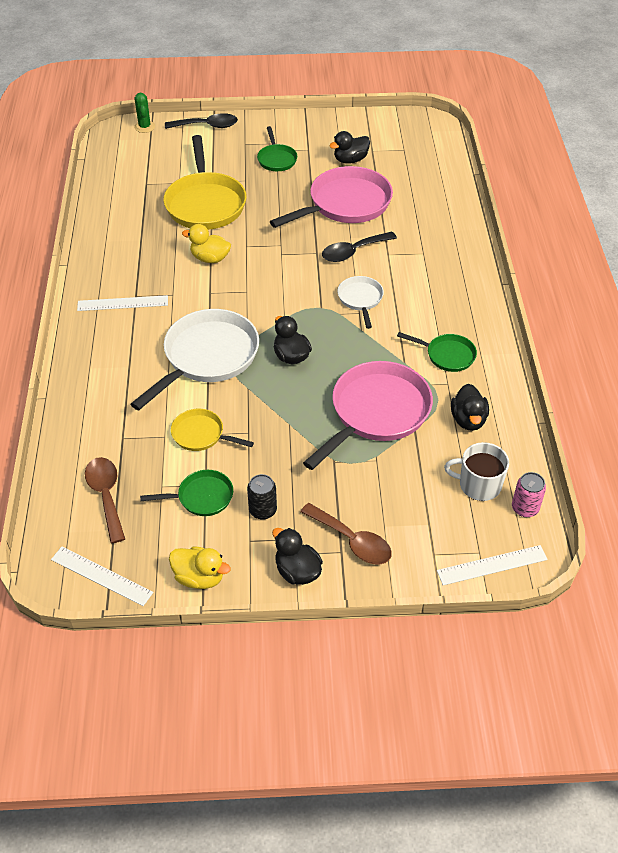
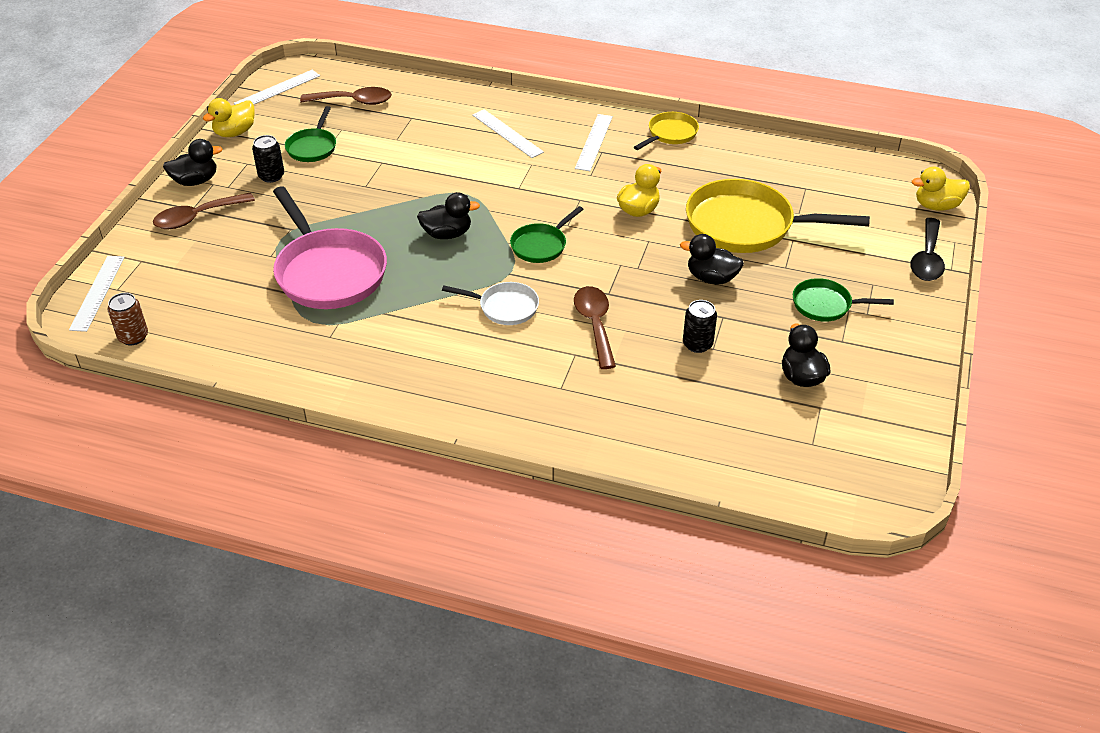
camera: 110 degrees right, 5 degrees down
white pan [131,309,259,410] -> none
green cactus [134,93,155,133] -> yellow duck [912,167,970,211]
yellow pan [171,409,254,451] -> yellow pan moved to [634,112,699,150]
pink pan [270,166,393,228] -> black can [683,300,717,353]
black spoon [322,231,397,262] -> brown spoon [574,286,616,369]
green pan [397,332,477,372] -> green pan moved to [510,206,584,263]
white mug [444,442,509,501] -> none
black duck [451,384,489,431] -> black duck moved to [680,234,744,285]
pink can [512,472,546,517] -> brown can [108,293,148,345]
none -> white ruler [472,109,544,158]

